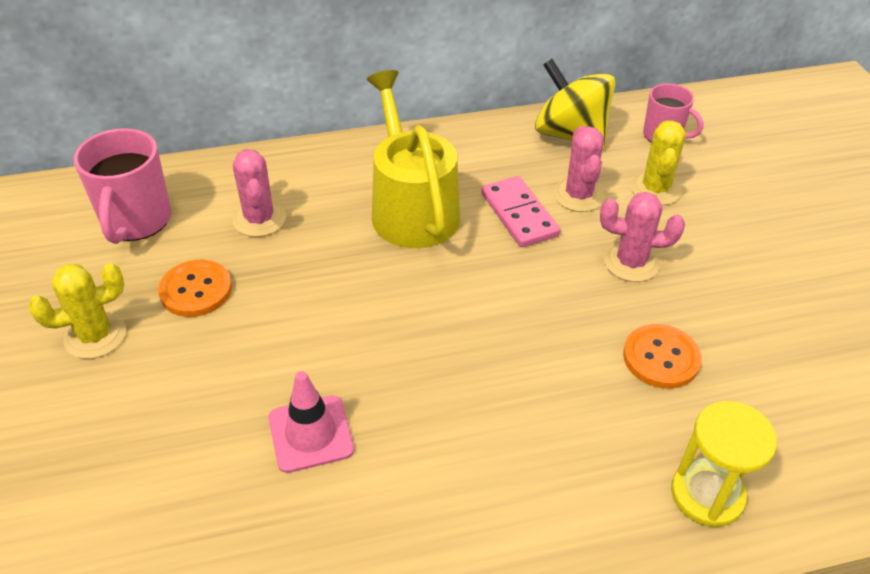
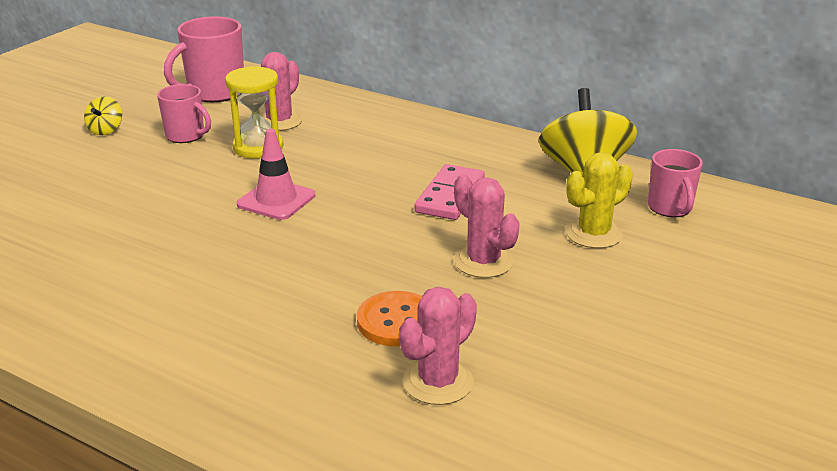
camera: 45 degrees right, 15 degrees down
yellow cactus [28,263,126,359] -> yellow spinning top [84,96,122,135]
orange button [158,260,232,317] -> pink mug [157,84,211,143]
pink traffic cone [268,371,354,473] -> pink traffic cone moved to [237,129,315,220]
yellow watering can [367,70,460,248] -> none
pink cactus [554,126,605,212] -> pink cactus moved to [399,287,477,405]
yellow hourglass [671,401,777,527] -> yellow hourglass moved to [225,66,284,158]

